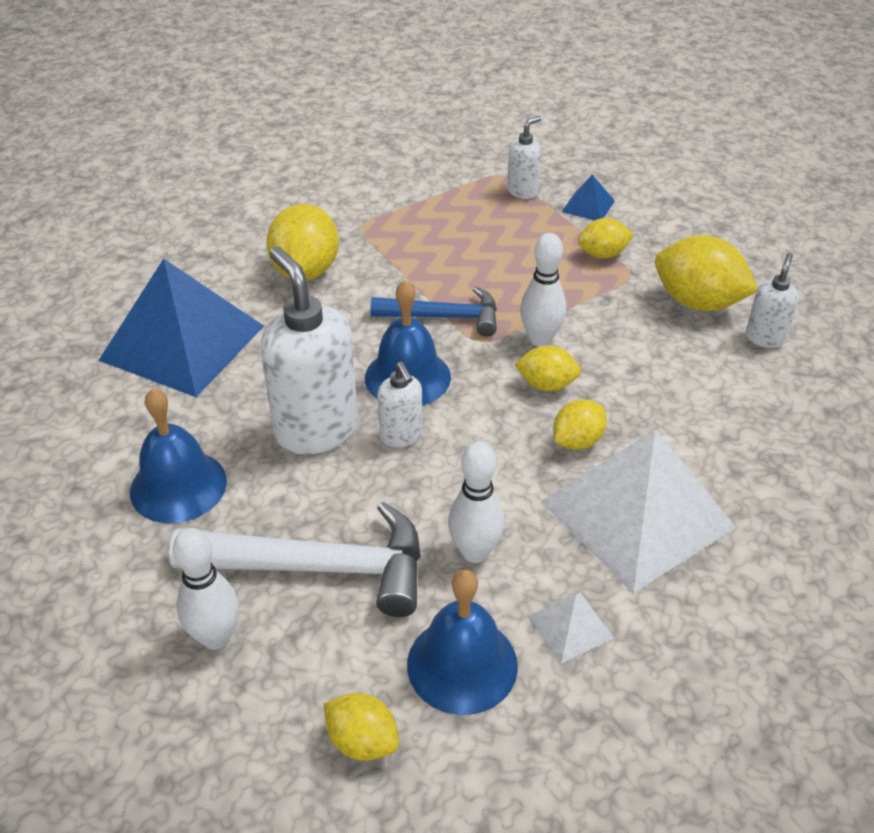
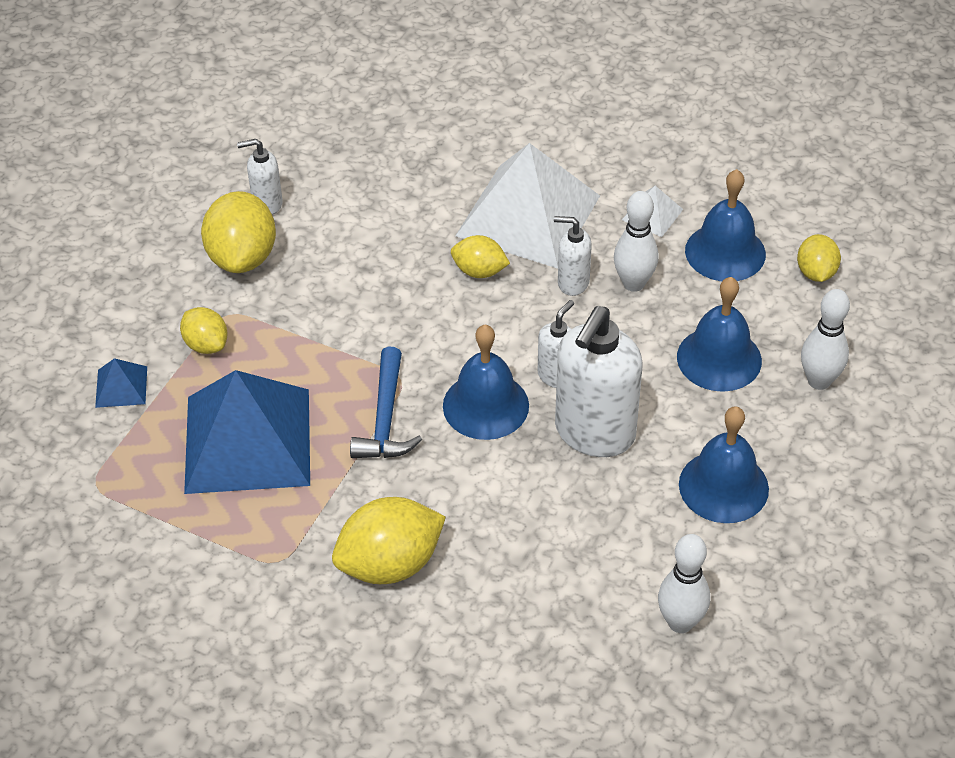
camera: 120 degrees left, 5 degrees up
blue pyramid [99,259,264,397] -> blue pyramid moved to [184,370,310,494]
white hammer [169,502,421,617] -> blue bell [677,277,762,392]
blue hammer [370,287,497,337] -> blue hammer turned 150 degrees counterclockwise [350,347,422,458]
white soap dispenser [507,116,542,199] -> white soap dispenser moved to [554,216,592,296]
yellow lemon [514,345,581,391] -> none
white bowling pin [520,233,566,347] -> white bowling pin moved to [658,534,710,633]

